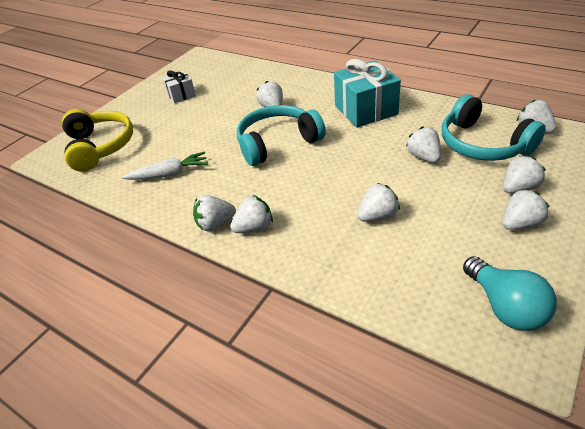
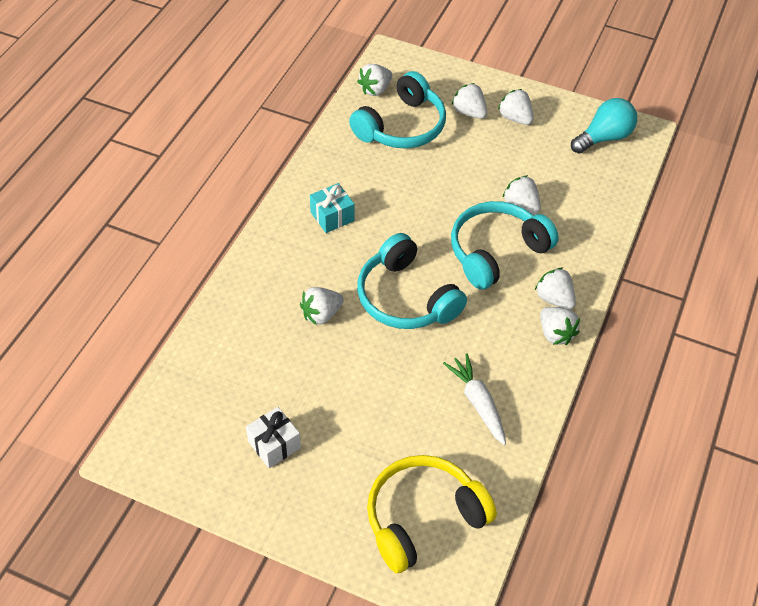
camera: 105 degrees left, 10 degrees up
turquoise gift [334,59,401,128] -> turquoise gift [310,183,354,233], size x0.55
white strawberry [406,127,441,163] -> none
none -> turquoise headphones [451,201,559,290]

